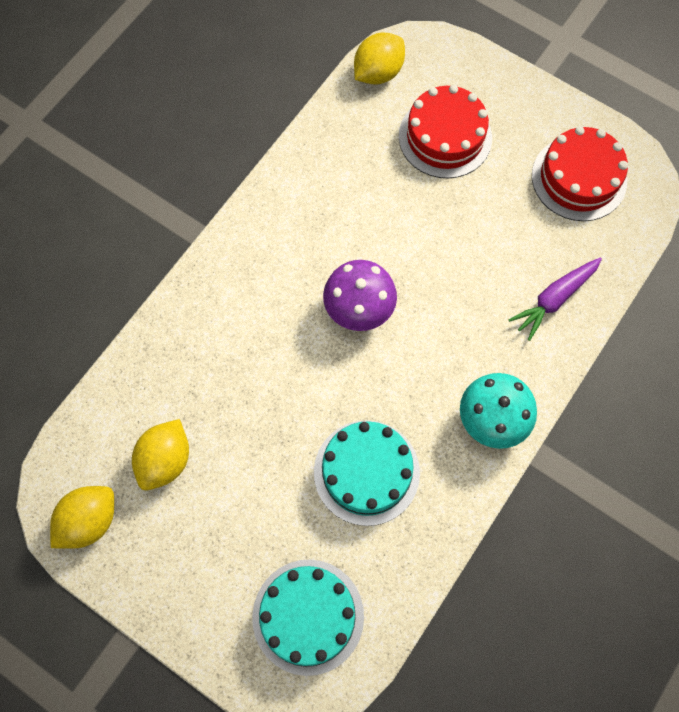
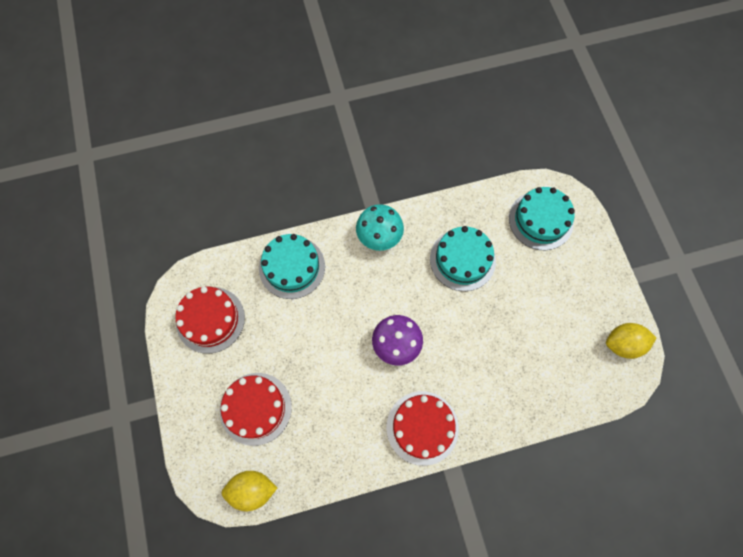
camera: 140 degrees left, 0 degrees up
yellow lemon [132,419,189,490] -> none
purple carrot [508,257,602,341] -> turquoise cake [259,234,325,299]
none -> red cake [386,391,459,466]

